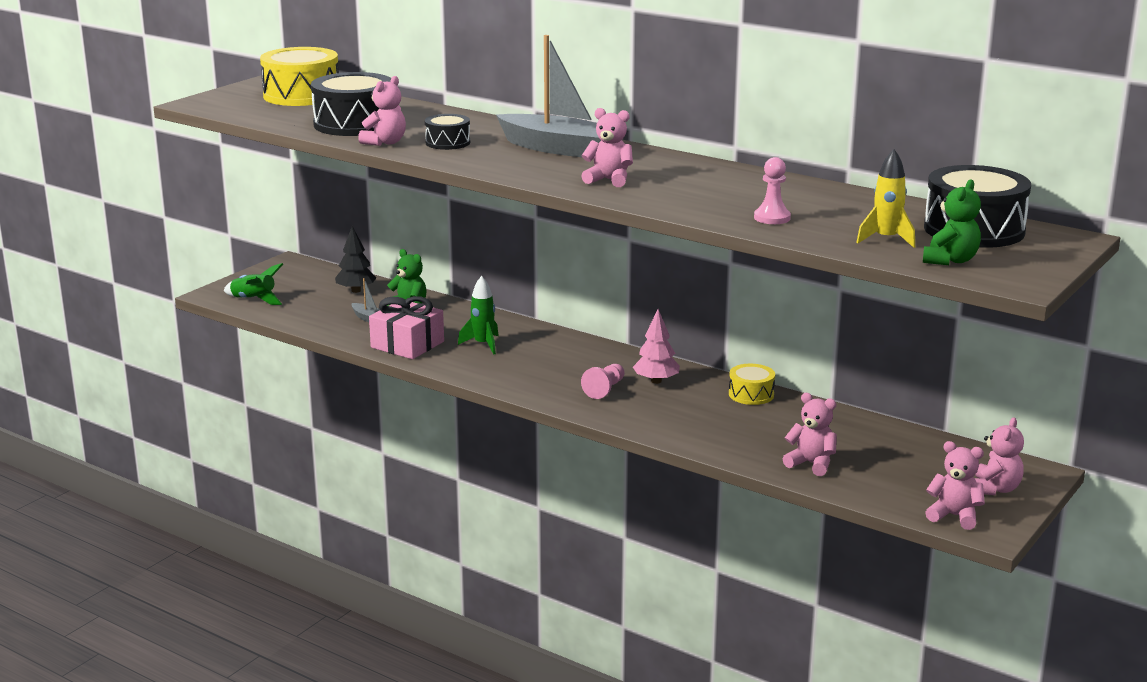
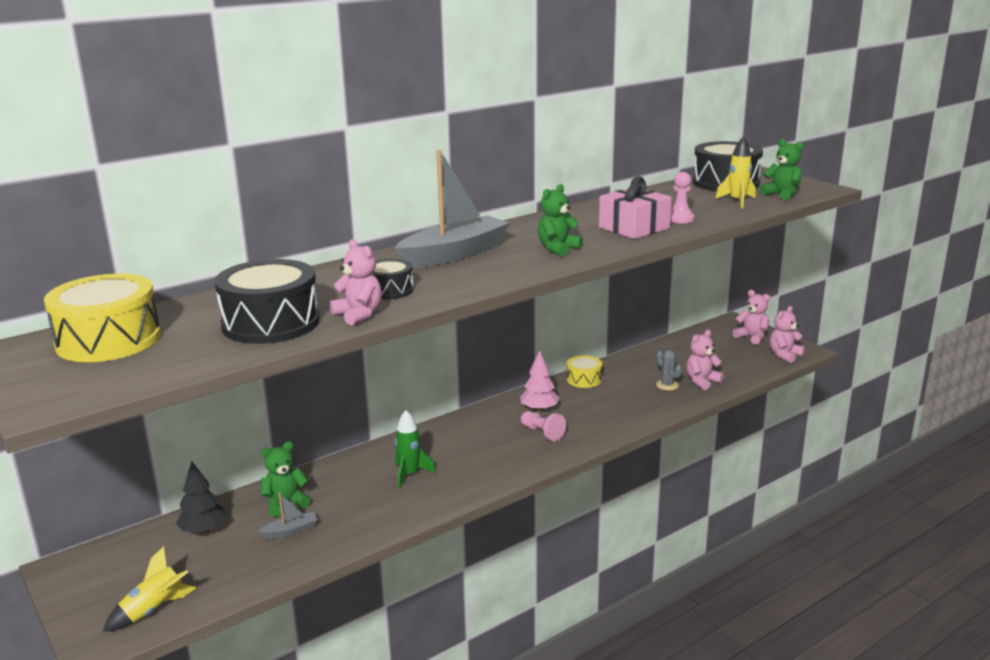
camera: 70 degrees left, 0 degrees up
green rocket [223,263,283,305] -> yellow rocket [103,546,196,632]
pink gift [369,296,444,359] -> pink gift moved to [599,176,672,239]
pink teddy bear [581,108,633,187] -> green teddy bear [538,184,583,256]
none -> grey cactus [656,350,682,390]

